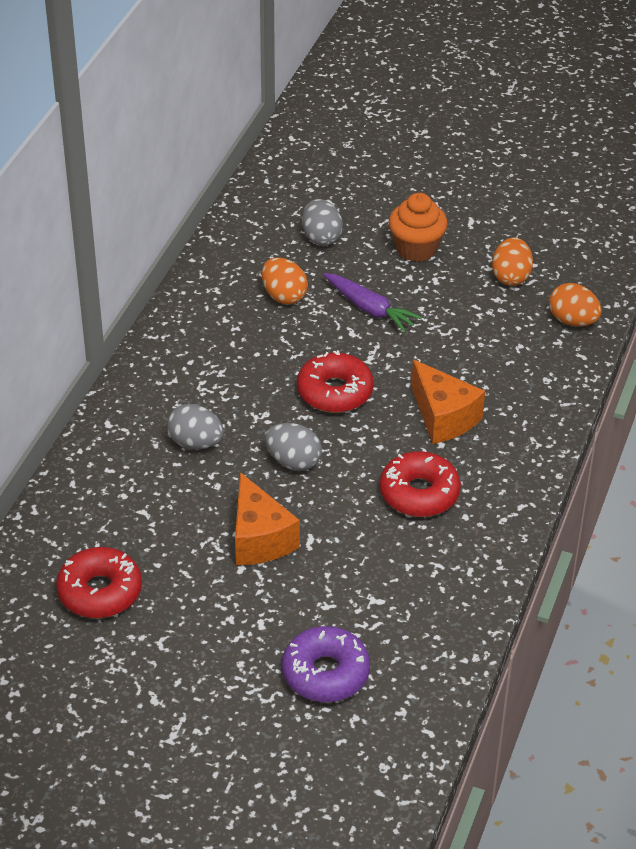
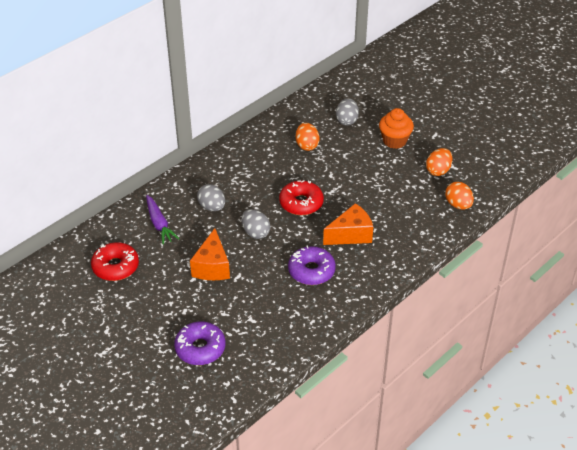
camera: 25 degrees right, 0 degrees up
purple carrot [323,273,422,333] -> purple carrot moved to [146,195,179,245]
red donut [380,451,461,517] -> purple donut [288,245,336,285]
orange cheese [411,360,485,444] -> orange cheese turned 105 degrees counterclockwise [323,203,373,245]

